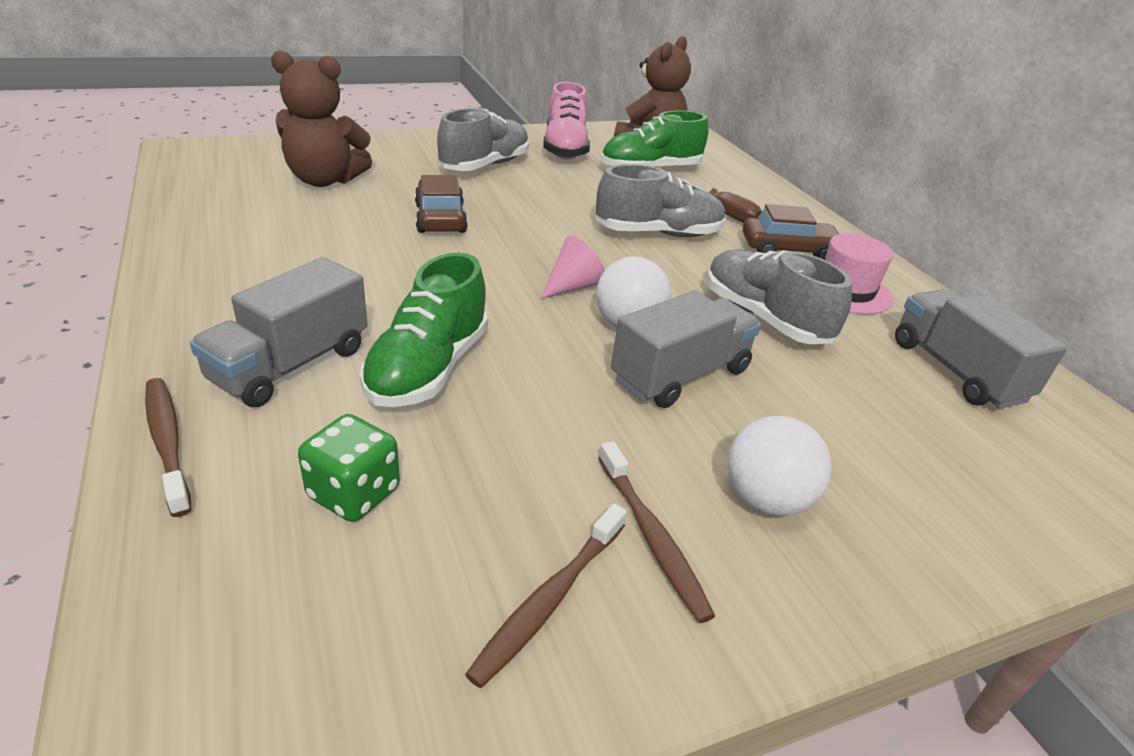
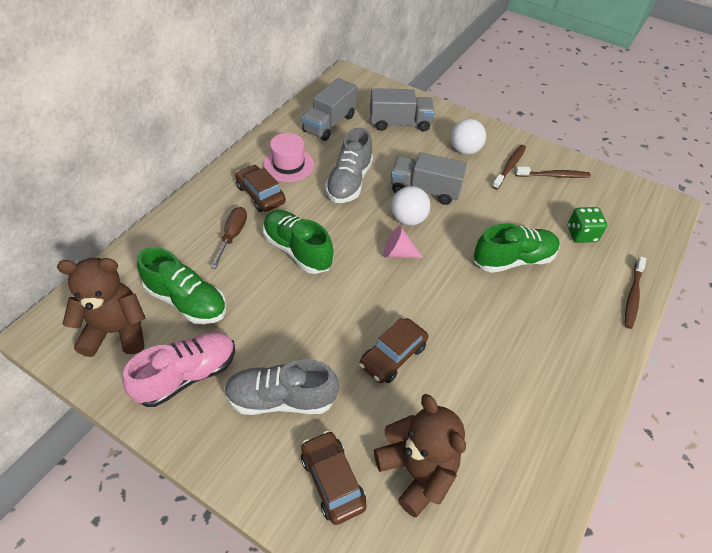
camera: 125 degrees left, 15 degrees up
grey truck [190,257,367,407] -> grey truck moved to [370,88,435,131]
grey shoe [596,164,726,237] -> green shoe [263,210,334,274]
none -> brown car [301,431,367,525]

